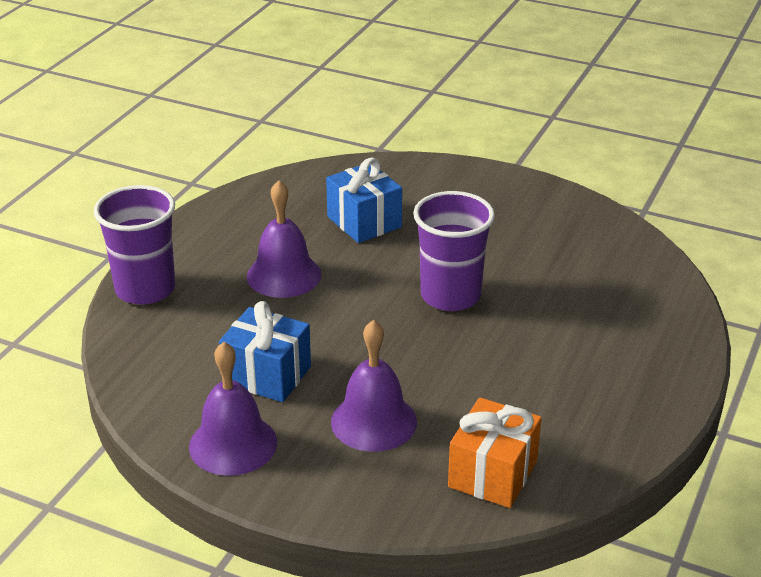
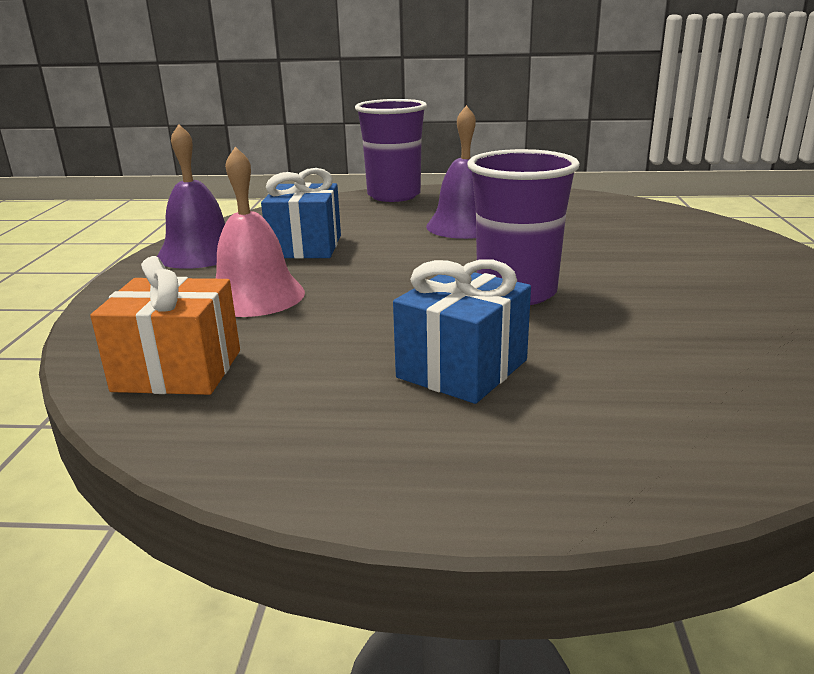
camera: 70 degrees right, 10 degrees down
blue gift [326,158,402,243] -> blue gift moved to [393,260,531,404]
purple bell [331,320,417,452] -> pink bell [216,146,305,317]

